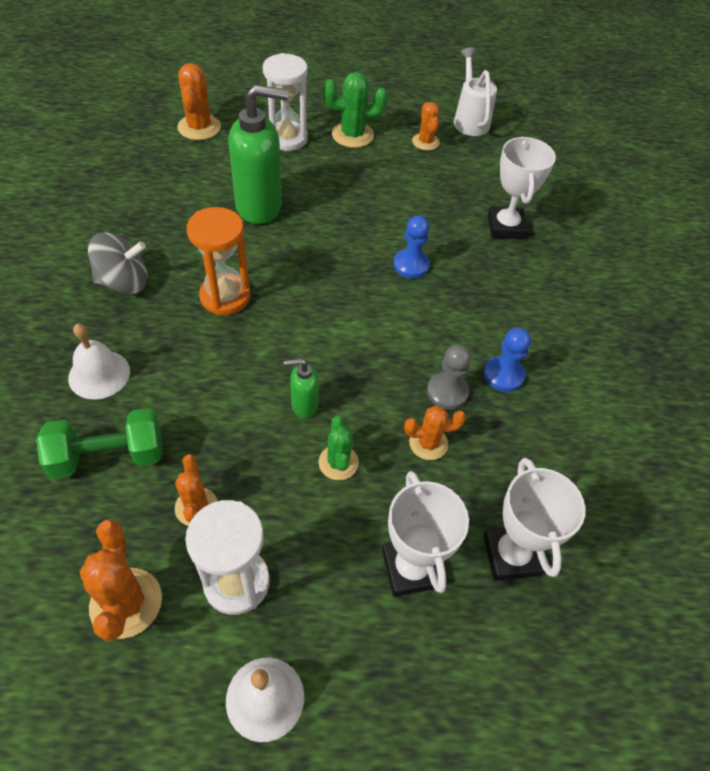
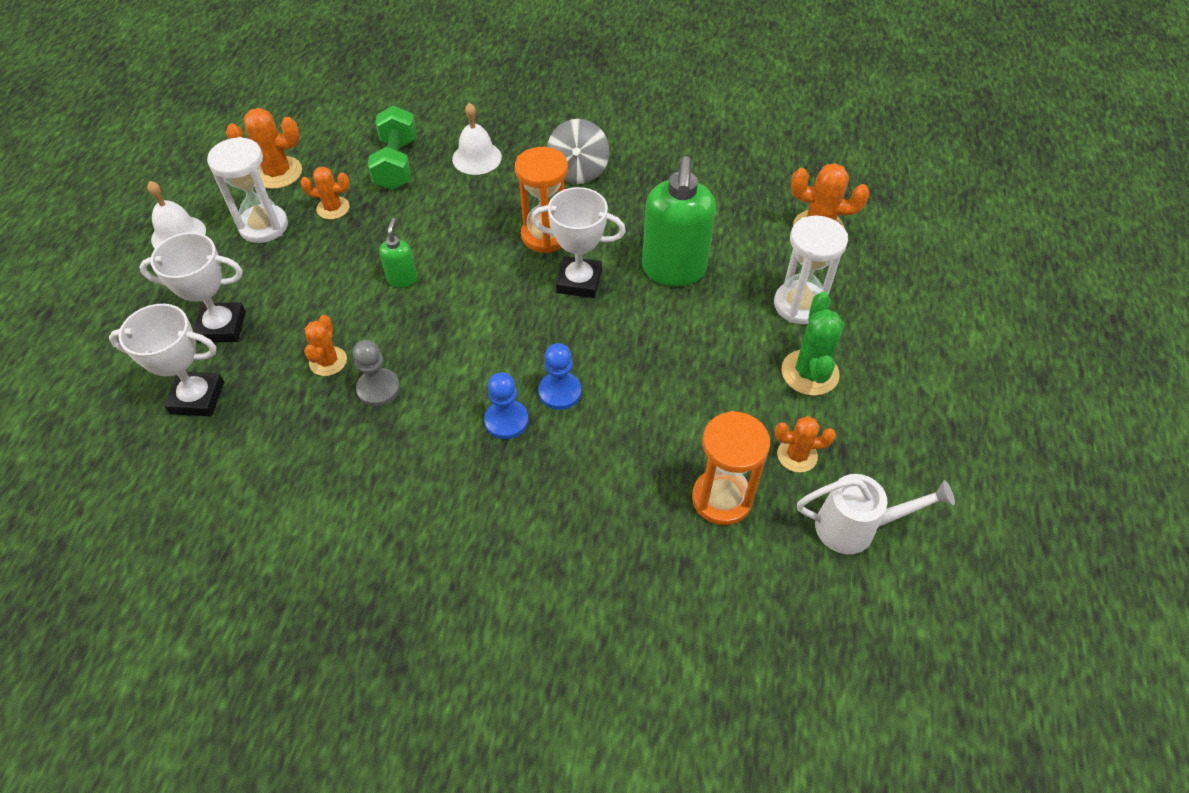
camera: 105 degrees right, 0 degrees up
green cactus [318,416,359,480] -> none
blue pawn [484,328,531,392] -> blue pawn moved to [484,372,528,439]
white trophy [488,137,556,239] -> white trophy moved to [531,187,626,298]
none -> orange hourglass [692,411,770,525]

